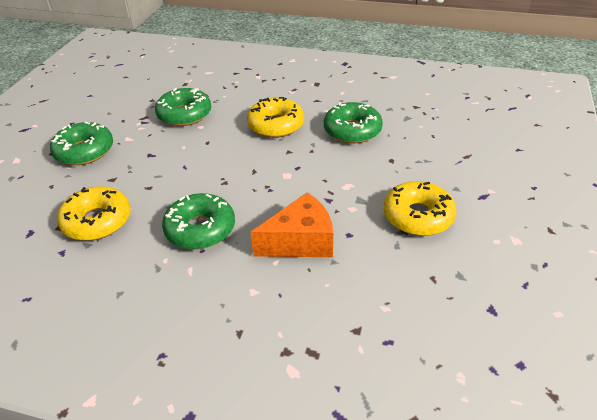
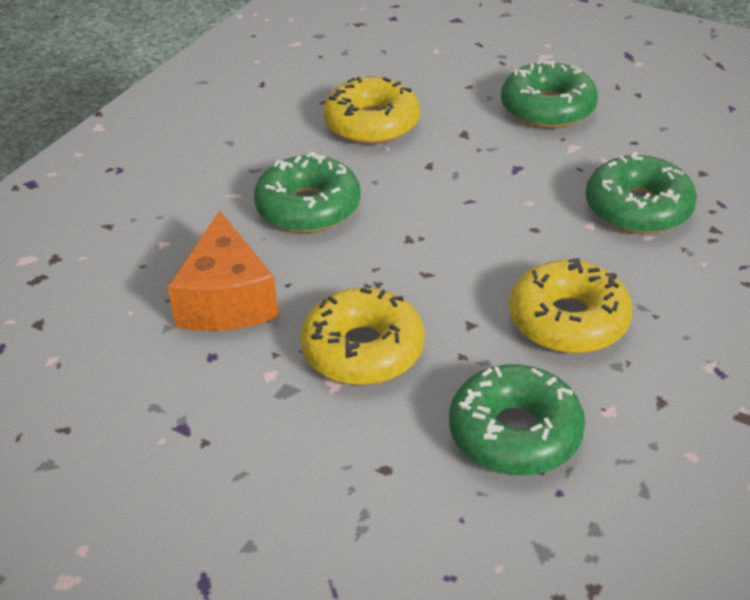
camera: 105 degrees right, 0 degrees up
yellow donut [383,181,457,236] -> yellow donut moved to [300,288,424,385]

